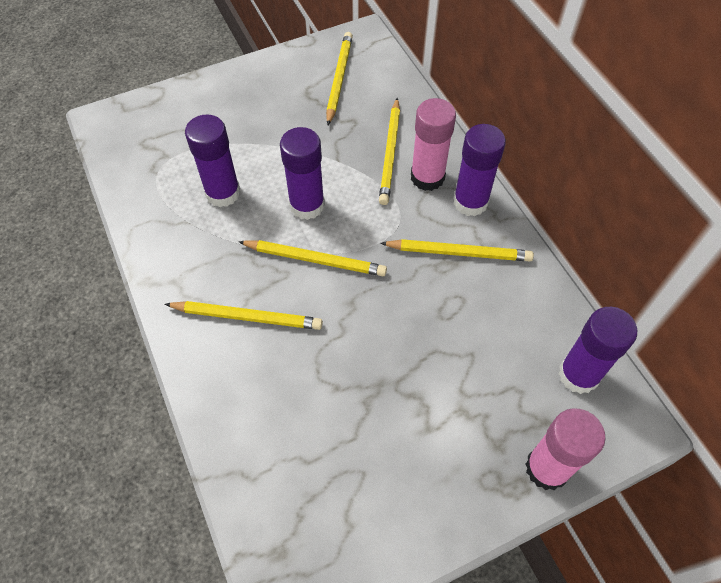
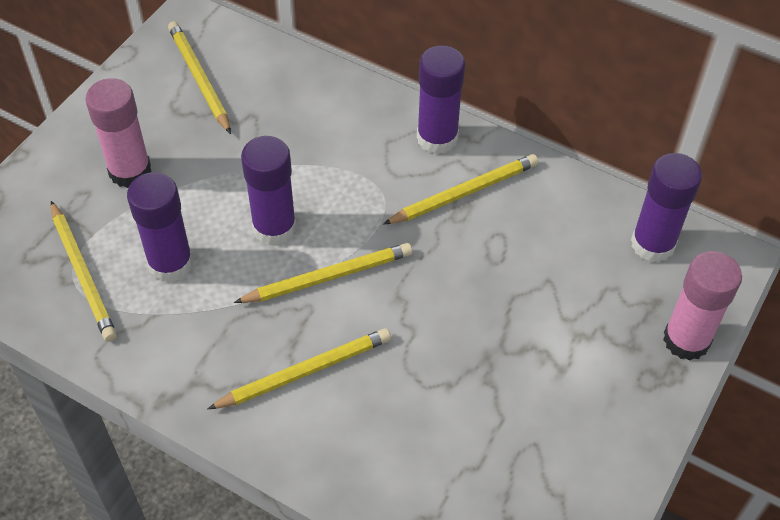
camera: 35 degrees left, 5 degrees down
yellow pencil [379,98,400,205] -> yellow pencil moved to [51,201,117,342]
pink glue stick [411,98,456,191] -> pink glue stick moved to [86,78,152,188]

